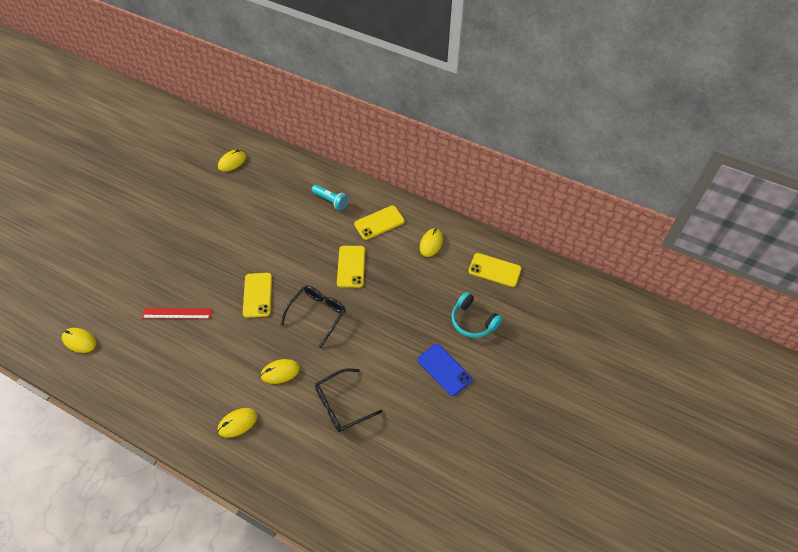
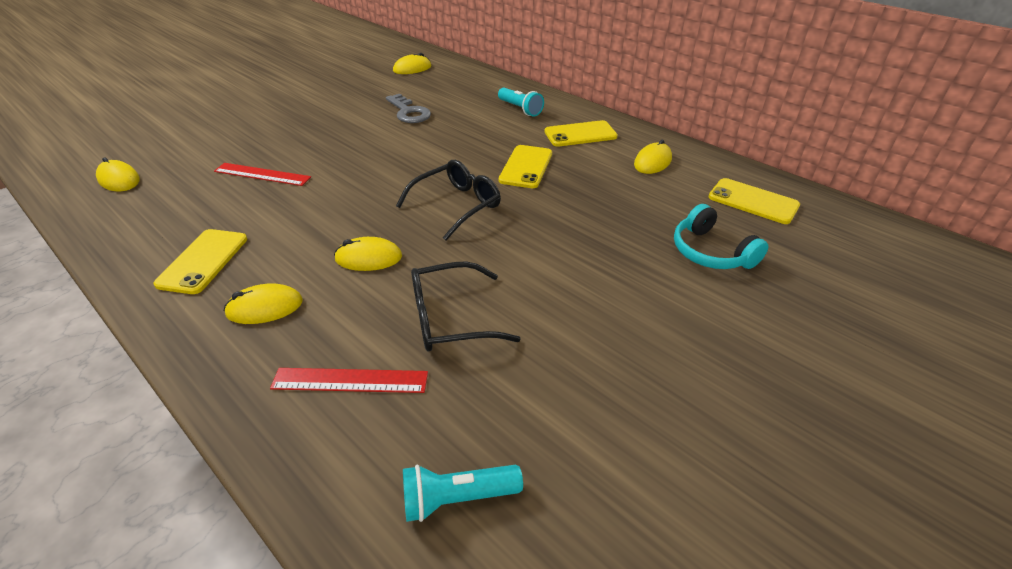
camera: 15 degrees right, 15 degrees down
yellow phone [243,273,272,318] -> yellow phone moved to [153,229,247,294]
blue phone [418,344,472,396] -> none
none -> red ruler [270,368,428,393]
none -> grey key [386,94,431,123]
none -> turquoise flashlight [403,465,523,522]

